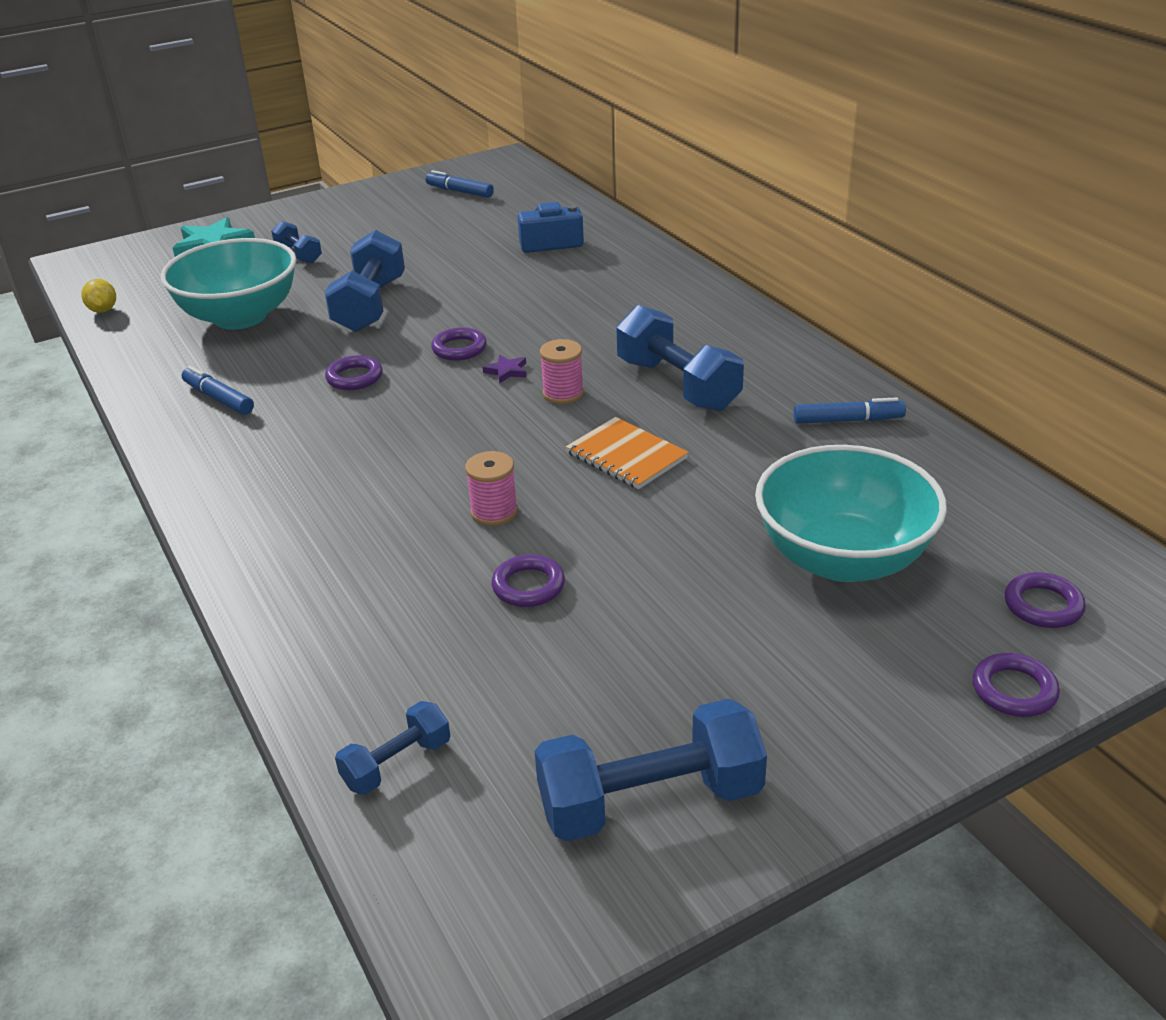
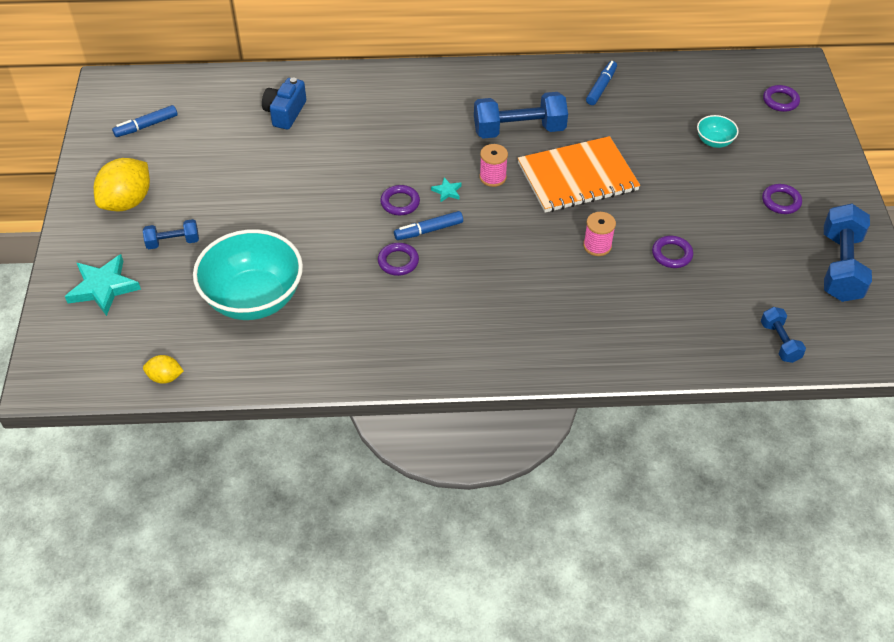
camera: 65 degrees left, 15 degrees up
blue marker [182,366,254,415] -> blue marker moved to [394,211,463,240]
blue dumbbell [325,230,405,332] -> none
purple star [483,355,527,384] -> turquoise star [431,177,462,202]
orange notebook [565,417,689,489] -> orange notebook [518,136,640,213], size x1.68
turquoise bowl [755,445,947,582] -> turquoise bowl [697,115,739,148], size x0.43
purple ring [973,653,1060,717] -> purple ring moved to [762,184,802,214]
none -> yellow lemon [94,158,150,211]

